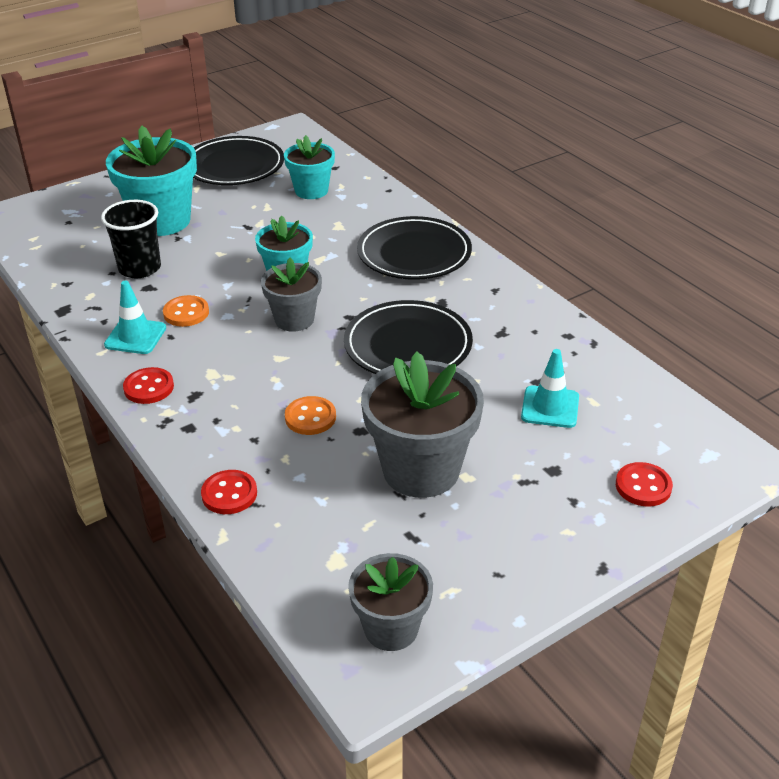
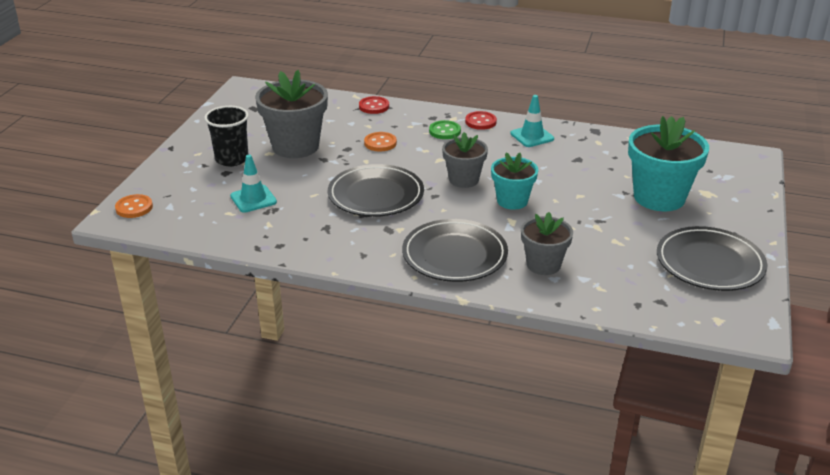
camera: 140 degrees right, 5 degrees down
black cup [101,200,161,278] -> black cup moved to [204,106,249,166]
orange button [163,295,209,327] -> orange button moved to [115,194,153,218]
turquoise flower pot [284,135,335,199] -> none
grey flower pot [348,553,433,651] -> grey flower pot moved to [521,212,573,275]
red button [616,462,673,507] -> none
none -> green button [429,120,461,139]

